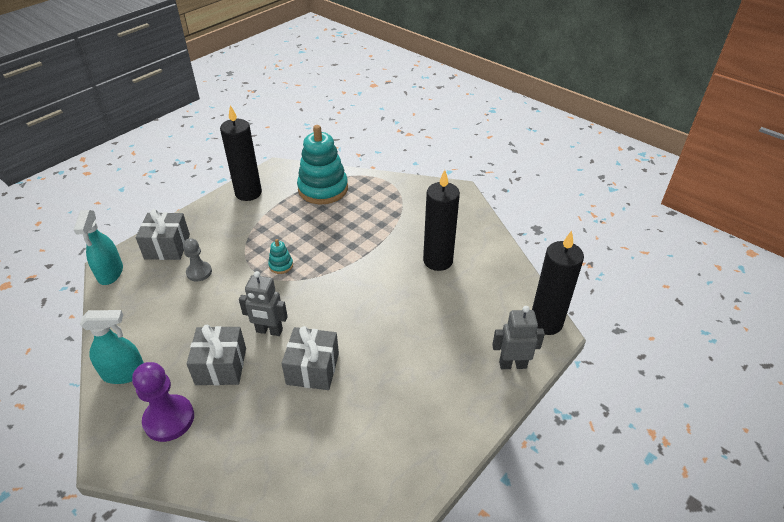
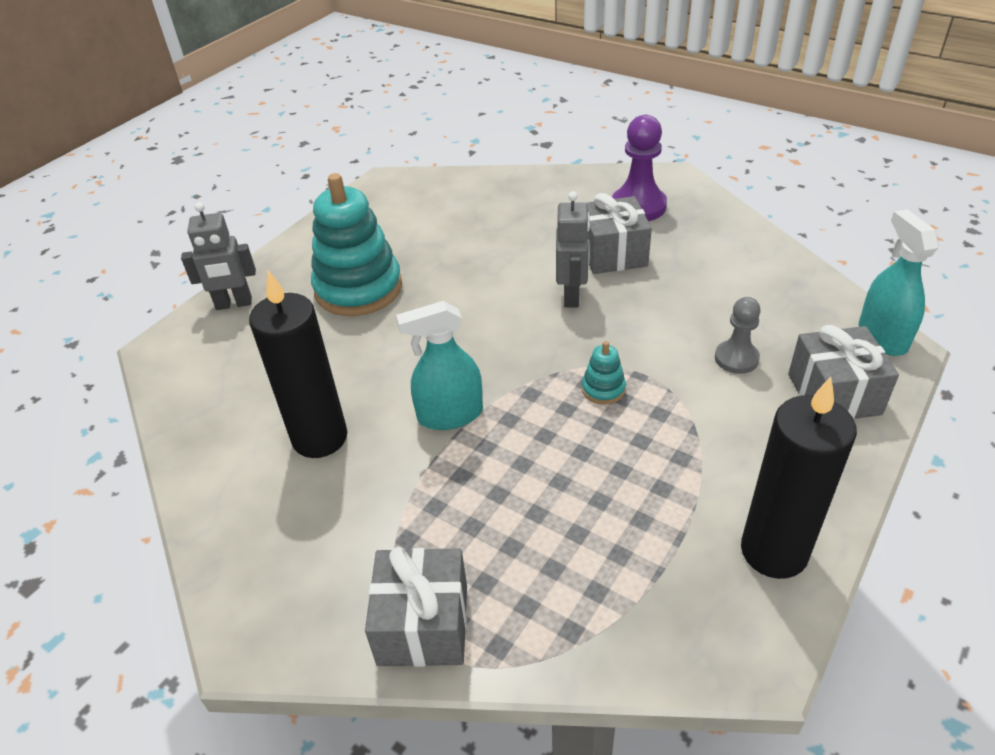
camera: 175 degrees right, 0 degrees up
turquoise spray bottle [80,310,144,384] -> turquoise spray bottle moved to [396,301,483,430]
grey robot [239,271,288,336] -> grey robot turned 90 degrees clockwise [556,191,590,307]
grey gift [281,326,339,390] -> grey gift moved to [365,547,467,667]
turquoise stacking toy [297,125,348,204] -> turquoise stacking toy moved to [311,173,402,316]
black candle [532,231,584,335] -> none

